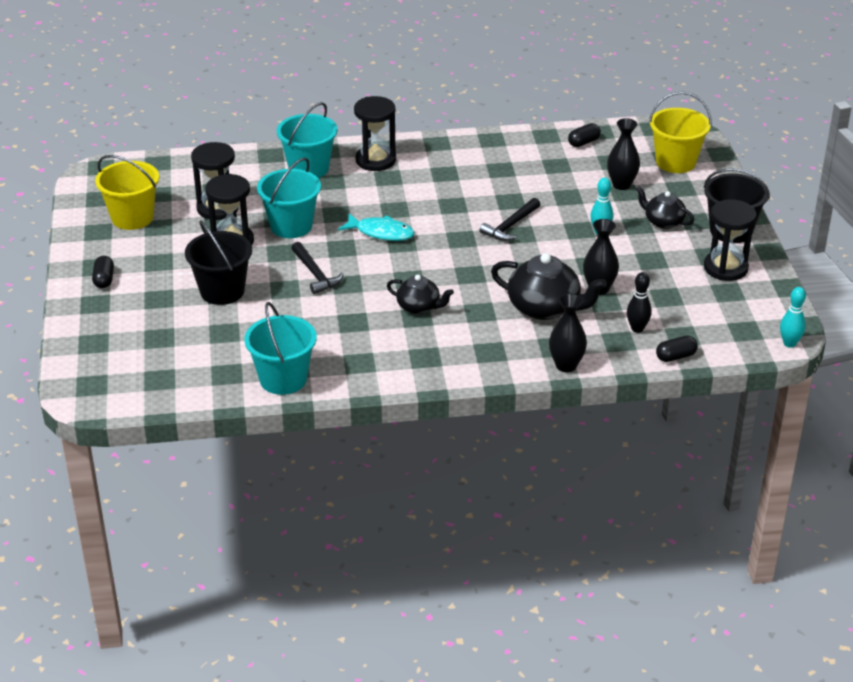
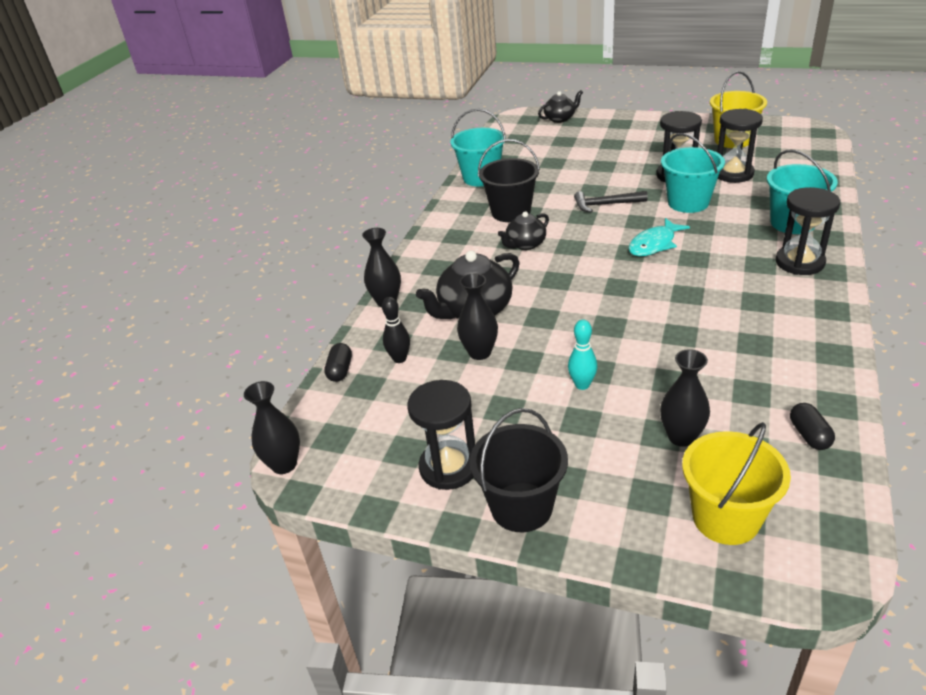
camera: 120 degrees right, 0 degrees up
black capsule [92,256,114,288] -> none
black bucket [185,220,252,305] -> black bucket moved to [478,139,540,222]
black hammer [480,198,540,241] -> none
black teapot [636,186,694,229] -> black teapot moved to [538,90,583,123]
turquoise bowling pin [780,287,806,348] -> black vase [244,381,300,474]

